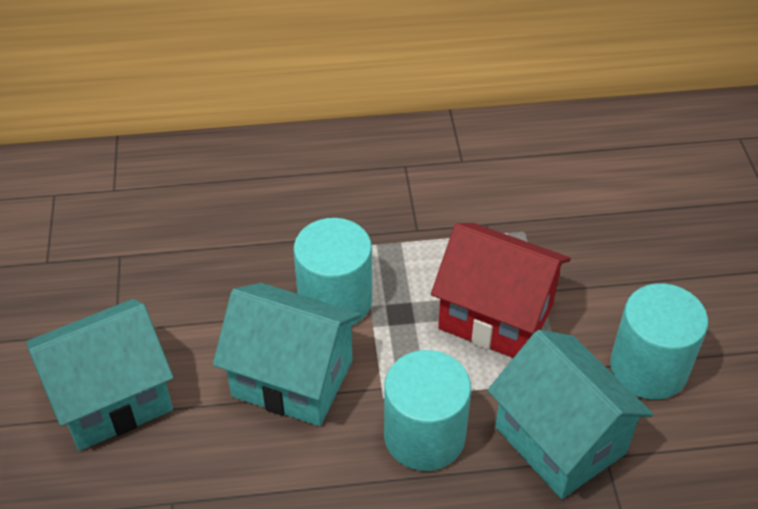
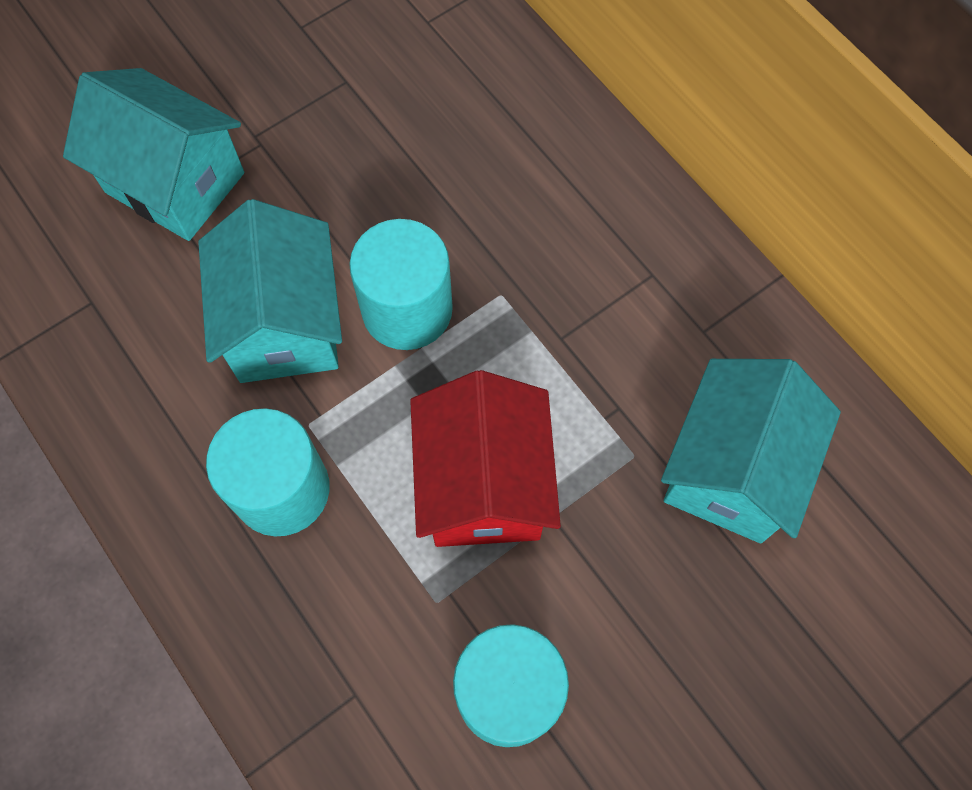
camera: 60 degrees right, 20 degrees up
turquoise house [488,330,653,499] -> turquoise house moved to [661,359,841,543]

